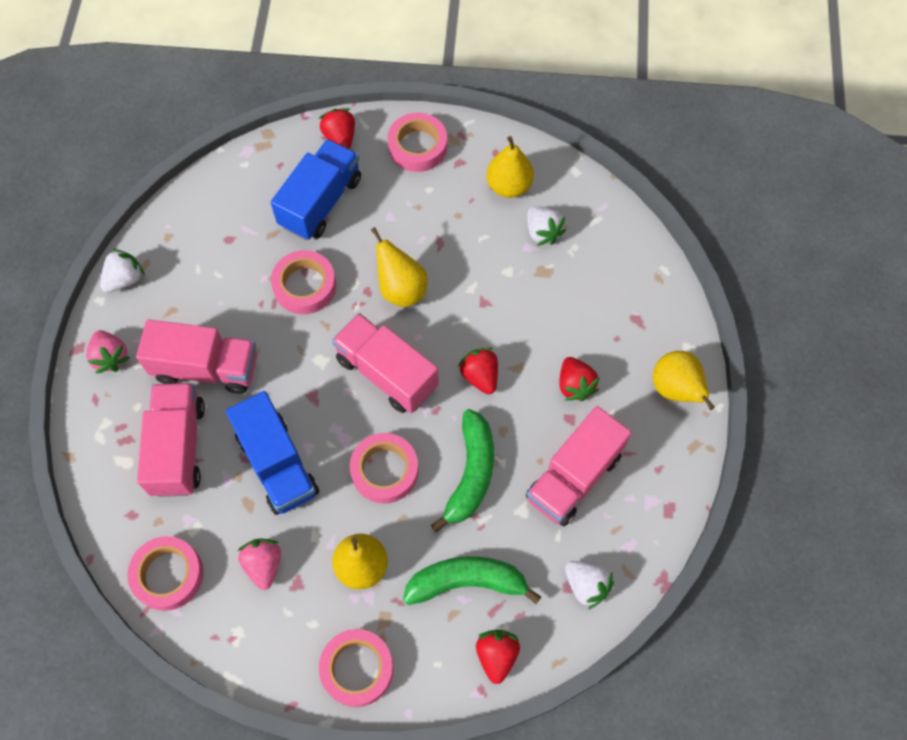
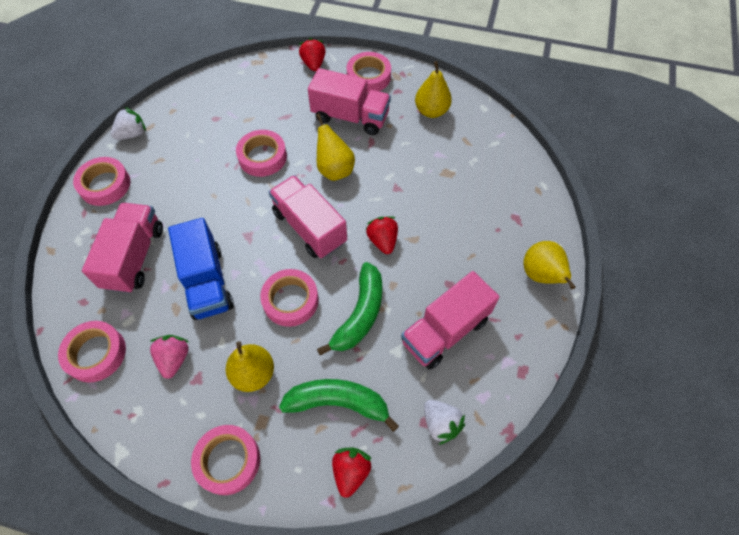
camera: 10 degrees right, 5 degrees down
pink strawberry [86,330,130,373] -> pink tape [73,157,130,206]
pink truck [136,319,257,394] -> pink truck moved to [308,68,391,135]
blue truck [271,139,361,240] -> none
white strawberry [527,206,566,246] -> none
red strawberry [559,357,600,401] -> none

